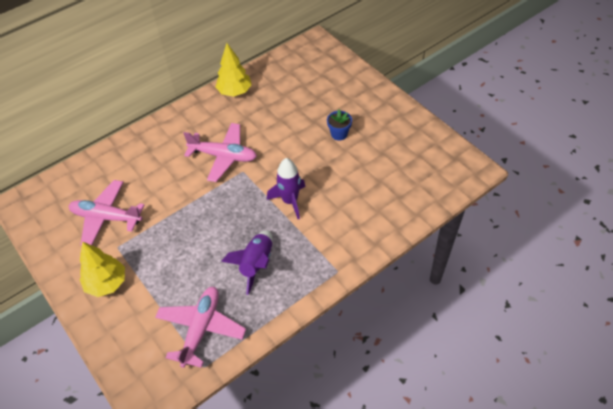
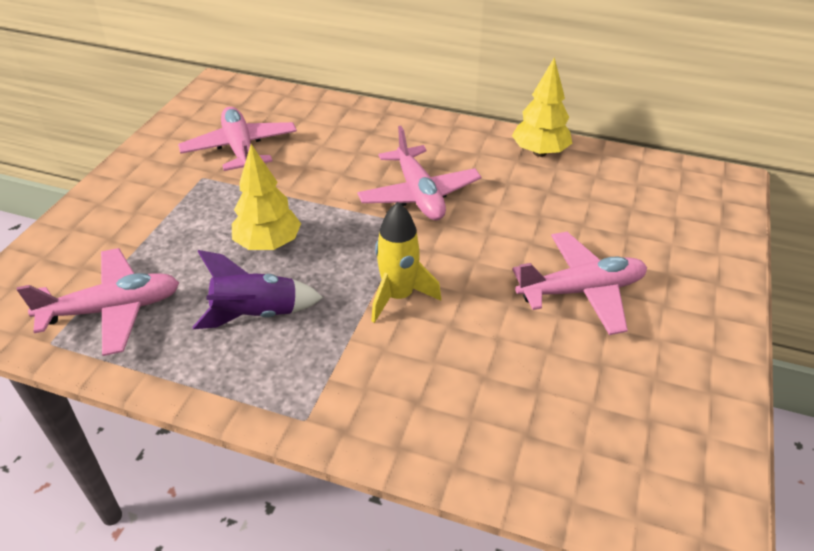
camera: 55 degrees right, 10 degrees down
yellow tree [80,241,125,297] -> yellow tree moved to [232,144,301,250]
purple rocket [267,158,306,219] -> yellow rocket [371,202,441,323]
blue flower pot [327,110,352,141] -> pink plane [512,232,647,335]

